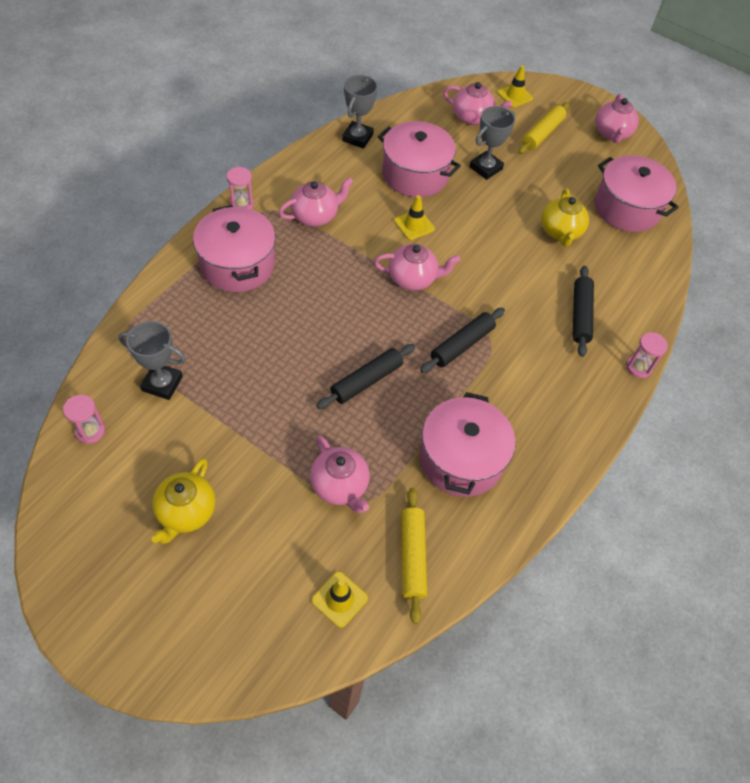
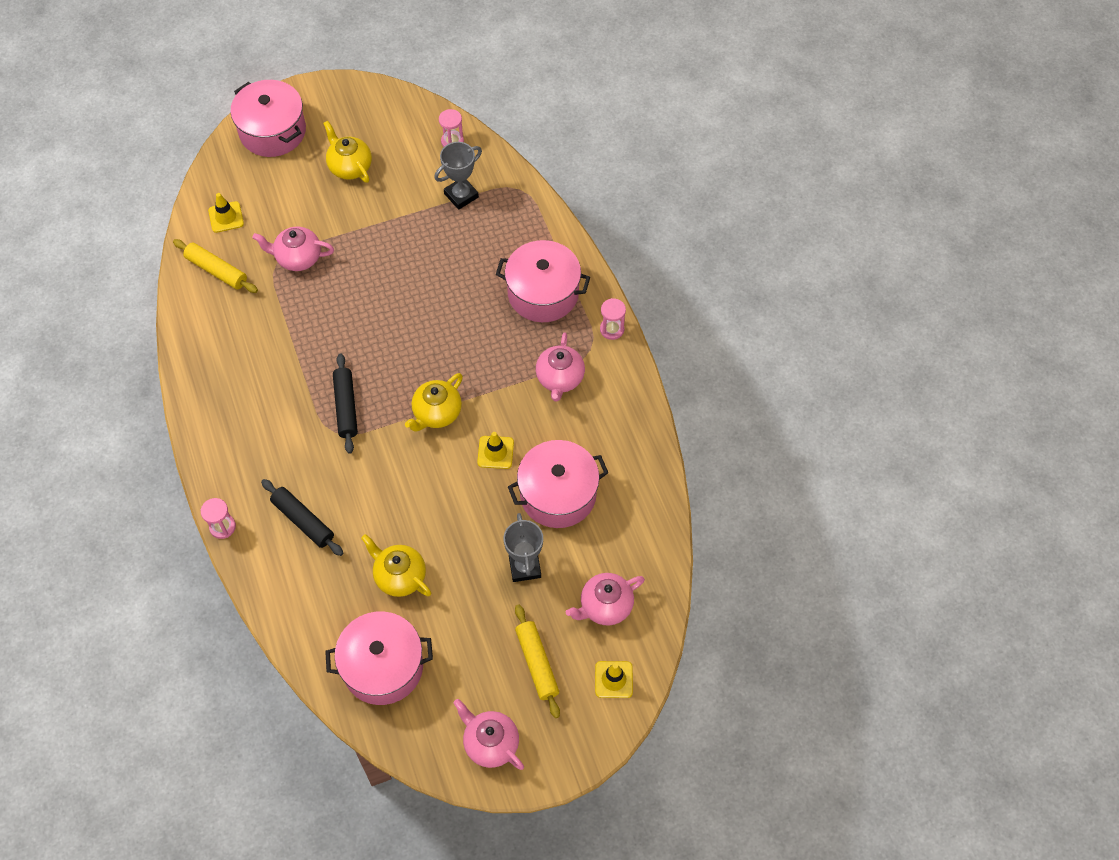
camera: 130 degrees right, 5 degrees up
black rolling pin [317,344,415,409] -> none
grey trophy [342,75,378,149] -> none
pink teapot [374,244,460,291] -> yellow teapot [405,373,463,432]
pink pot [420,392,515,497] -> pink pot moved to [230,80,306,157]

